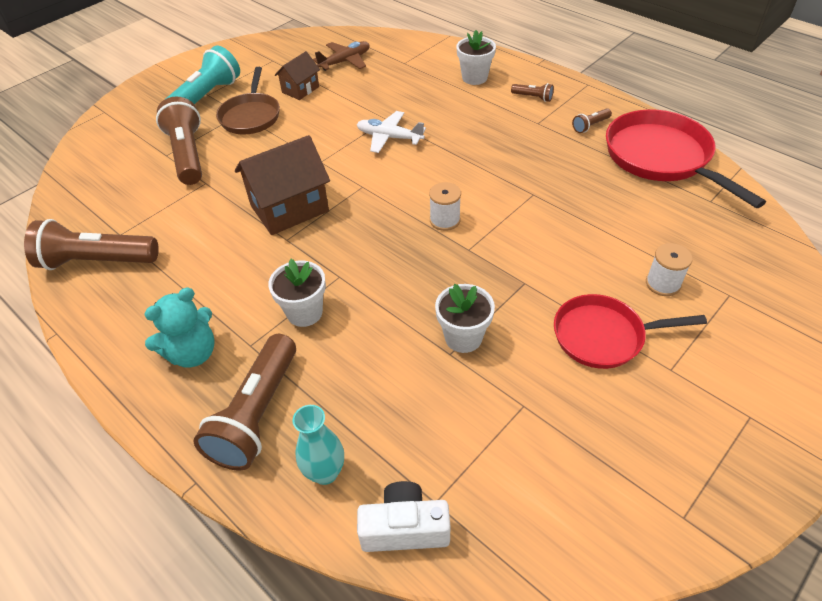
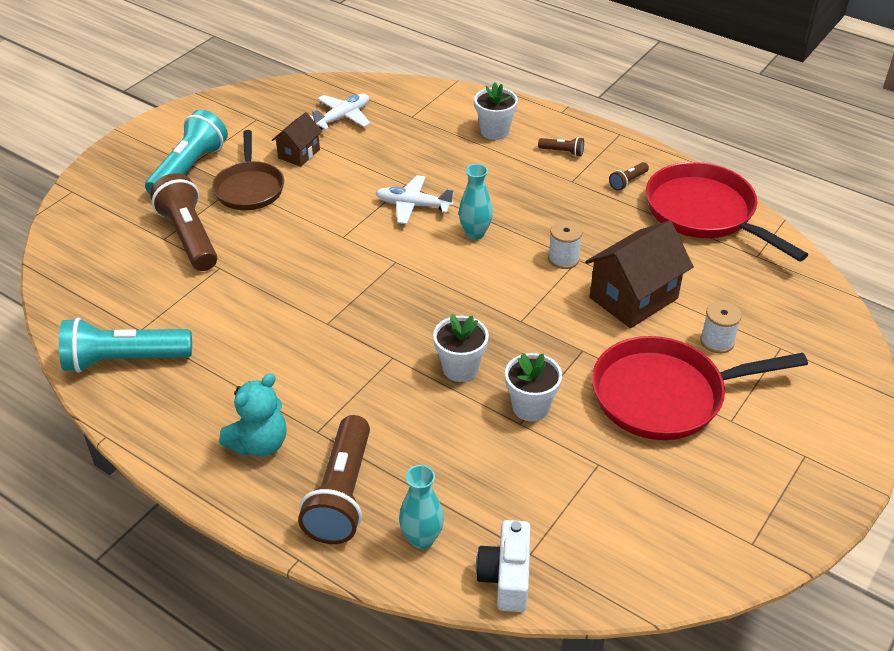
camera: 10 degrees left, 5 degrees down
brown flashlight [24,219,159,270] -> turquoise flashlight [59,318,192,373]
brown house [235,135,330,235] -> brown house moved to [585,221,694,328]
white flower pot [268,259,326,327] -> white flower pot moved to [433,314,489,382]
brown plane [313,41,370,71] -> white plane [310,94,370,130]
white camera [357,481,450,552] -> white camera turned 75 degrees counterclockwise [476,520,531,612]
white spool [429,182,461,231] -> white spool moved to [548,220,583,269]
red pan [554,294,707,369] -> red pan [592,336,808,440], size x1.51
none -> turquoise vase [459,164,493,240]

